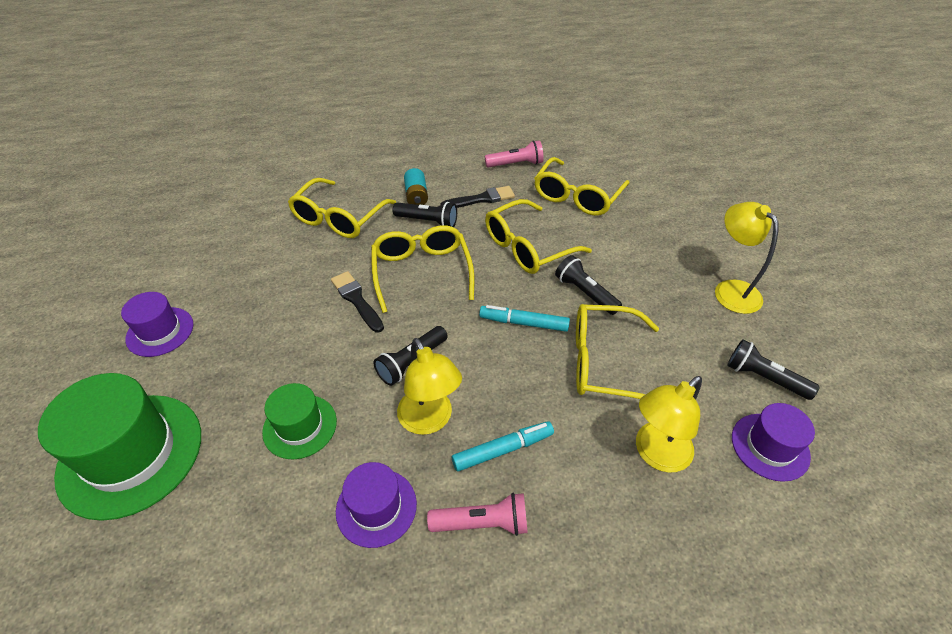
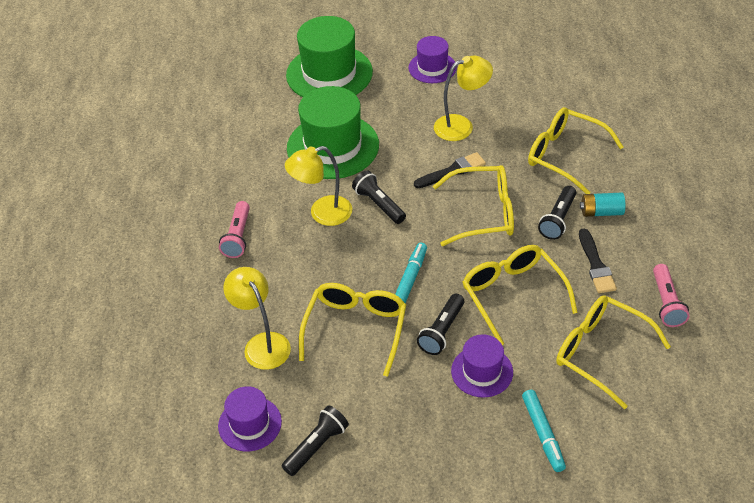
camera: 100 degrees right, 0 degrees up
green hat [262,383,337,459] -> green hat [287,86,379,179], size x1.80
purple hat [336,462,417,548] -> purple hat moved to [451,334,513,397]
turquoise marker [452,421,554,471] -> turquoise marker moved to [522,390,566,472]
black flashlight [555,255,622,315] -> black flashlight turned 150 degrees clockwise [417,294,464,355]
yellow lamp [715,202,779,314] -> yellow lamp moved to [434,56,493,141]

